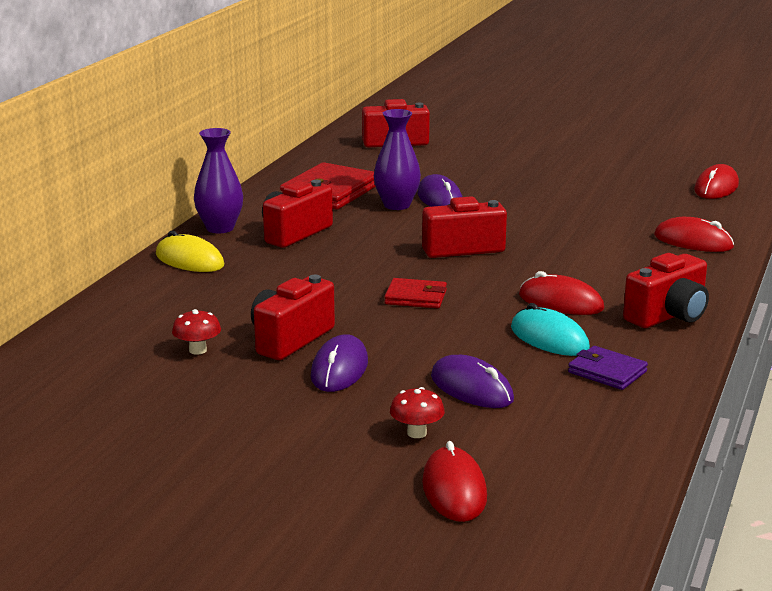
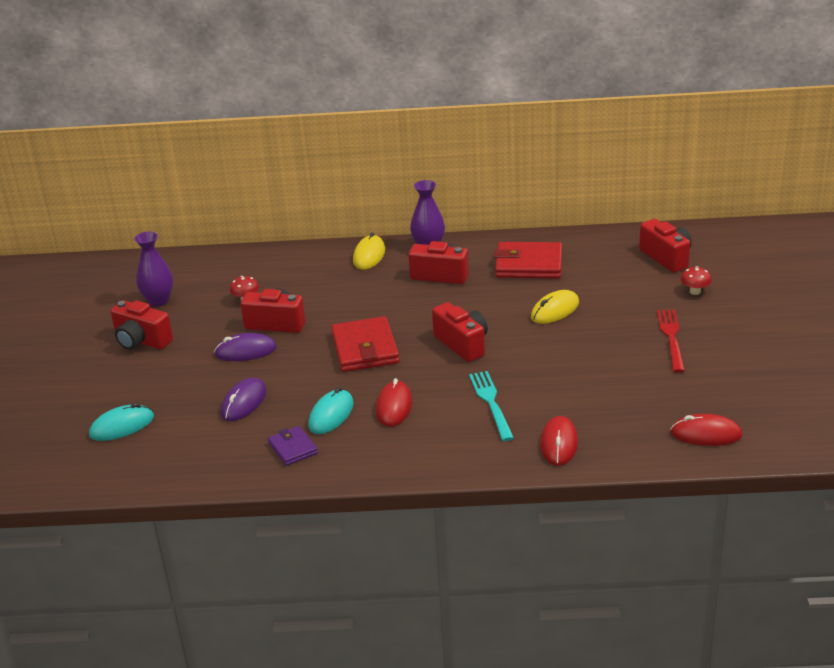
camera: 70 degrees right, 10 degrees up
purple vase [374,109,421,210] -> purple vase moved to [134,232,173,307]
red wallet [384,278,447,308] -> red wallet [331,316,399,372], size x1.78
red mushroom [390,387,445,438] -> red mushroom moved to [681,266,712,295]
purple mouse [417,174,462,207] -> yellow mouse [531,290,579,324]
red mouse [422,441,487,522] -> turquoise mouse [89,403,154,441]
purple wallet [568,346,648,390] -> purple wallet turned 45 degrees counterclockwise [268,426,318,466]
red camera [623,253,709,328] -> red camera moved to [110,300,173,350]
none -> turquoise fork [469,371,514,441]
none -> red fork [657,310,685,373]

